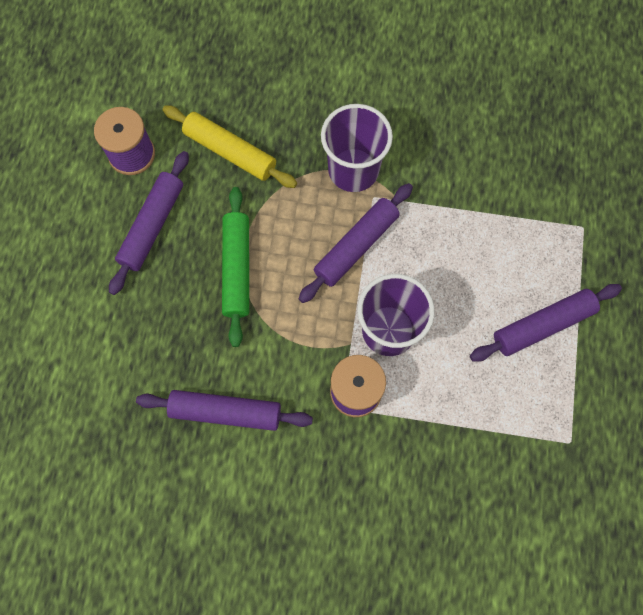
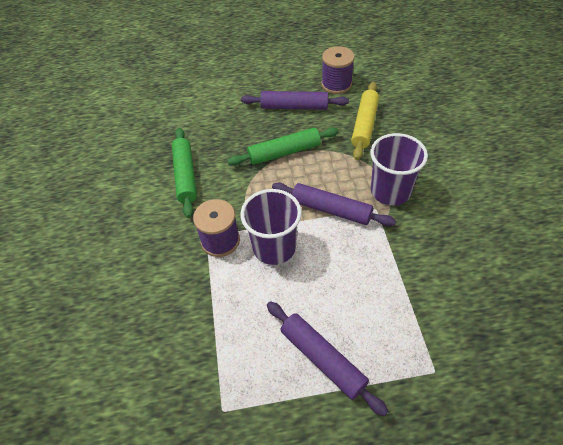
camera: 75 degrees right, 20 degrees down
purple rolling pin [136,390,313,431] -> green rolling pin [172,128,197,218]

